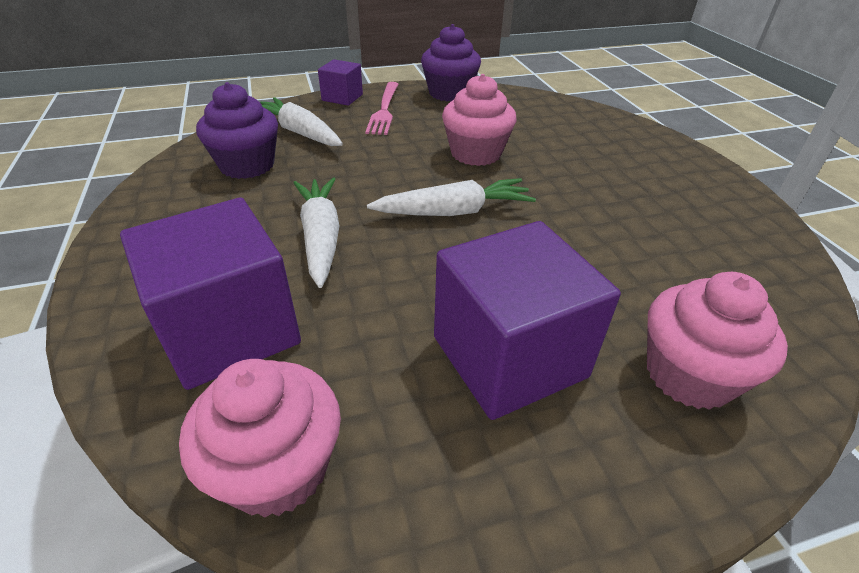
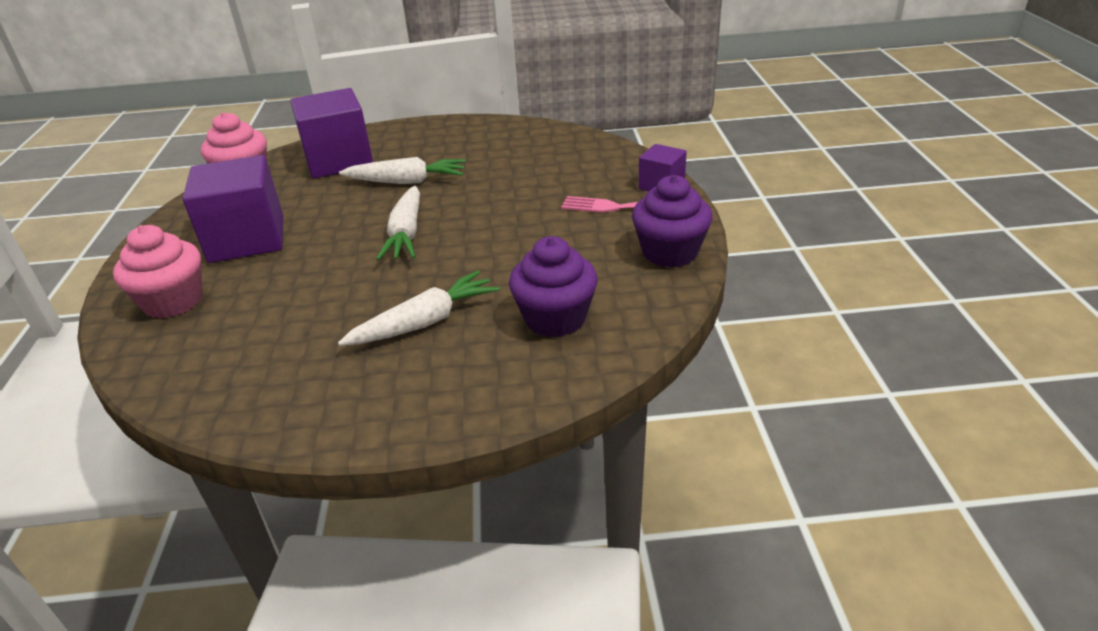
camera: 105 degrees right, 5 degrees down
purple cupcake [196,82,278,179] -> purple cupcake moved to [509,236,598,337]
white carrot [260,97,343,146] -> white carrot moved to [338,270,500,346]
pink cupcake [442,74,516,166] -> none

